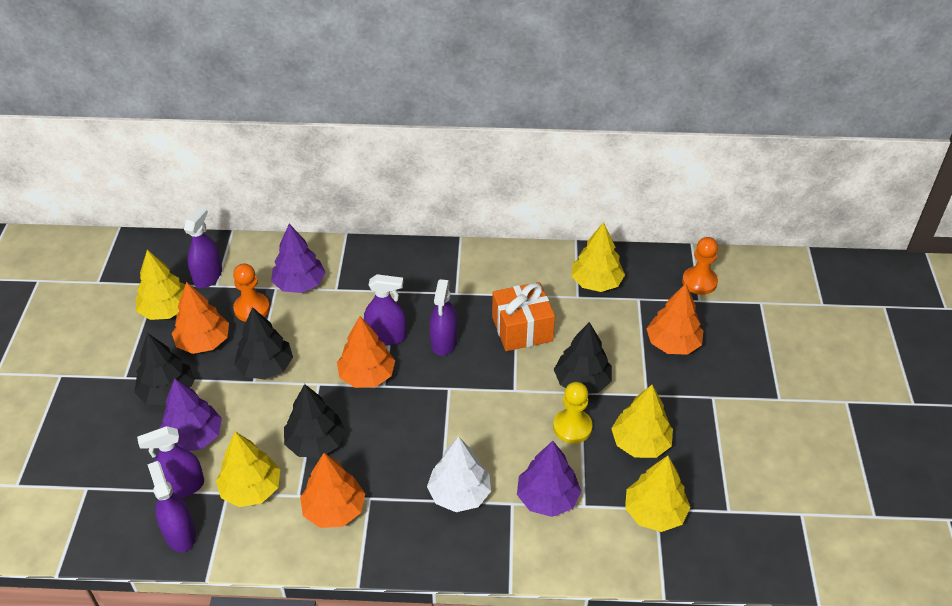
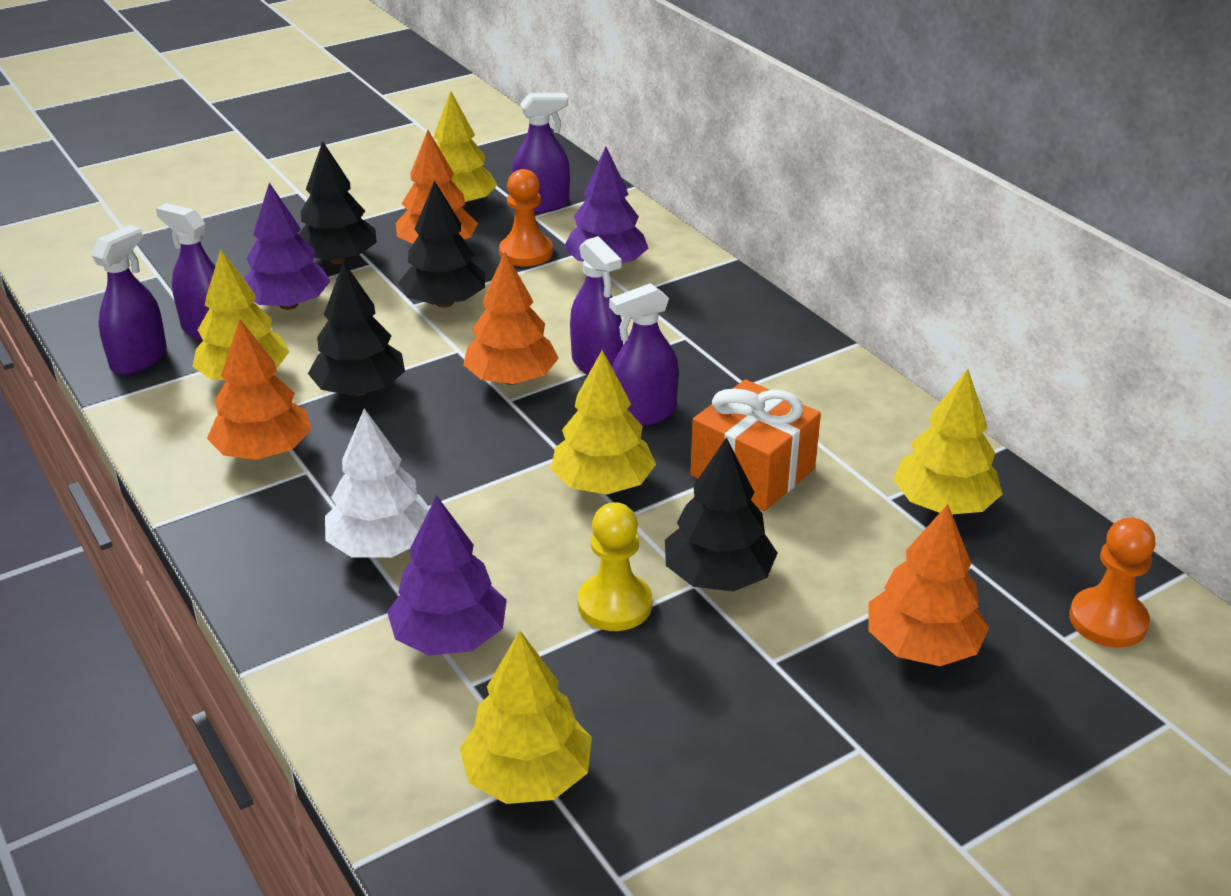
camera: 55 degrees right, 10 degrees down
yellow tree [611,385,673,458] -> yellow tree moved to [551,350,656,495]

